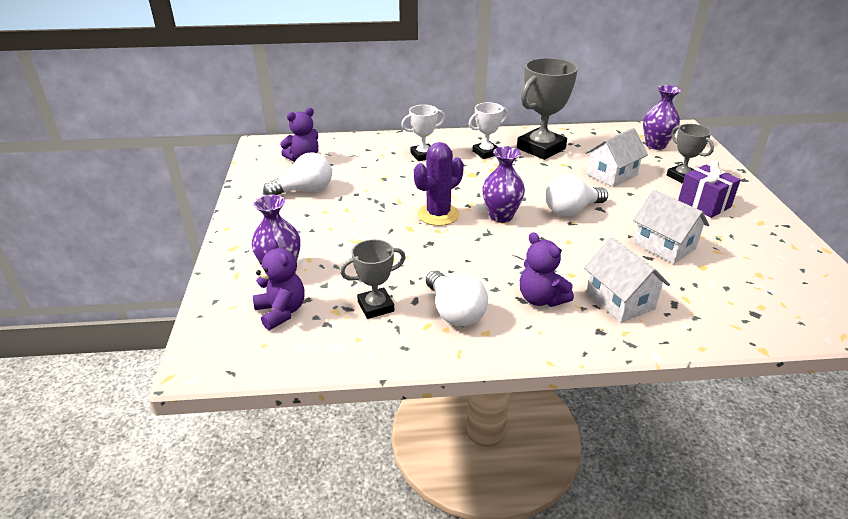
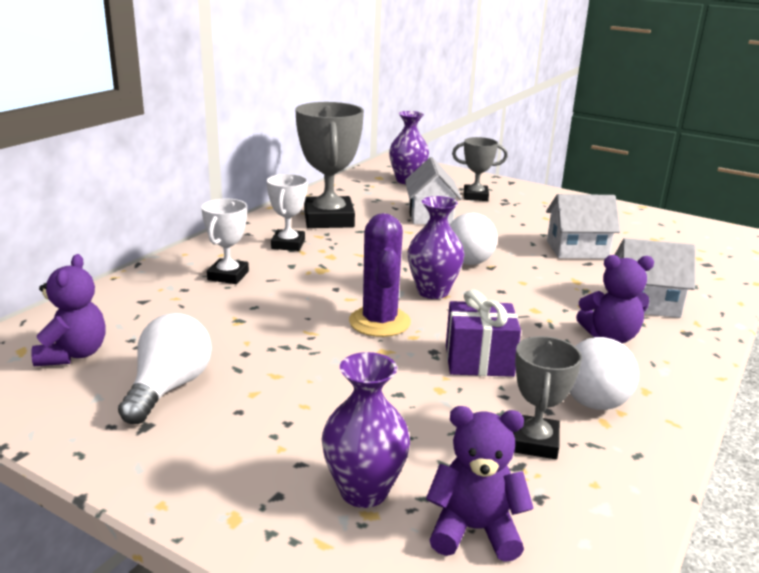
camera: 55 degrees left, 10 degrees down
white light bulb [426,271,488,327] -> white light bulb turned 90 degrees clockwise [570,337,639,410]
purple gift [678,160,741,218] -> purple gift moved to [446,289,521,377]

